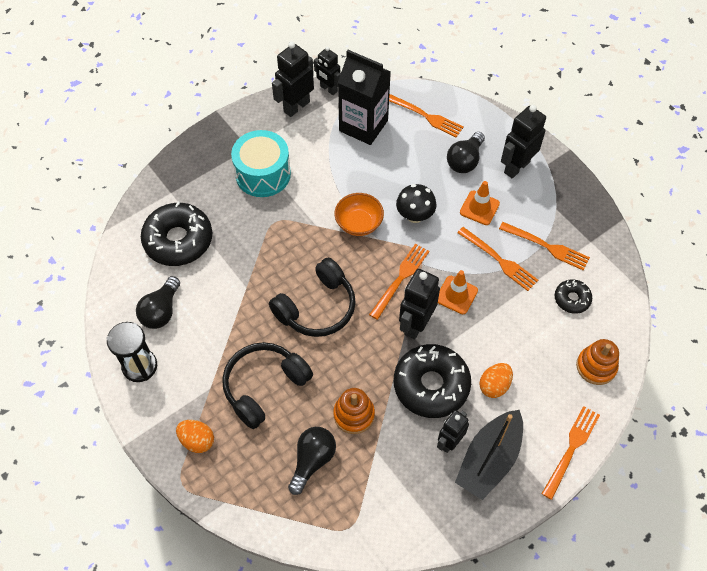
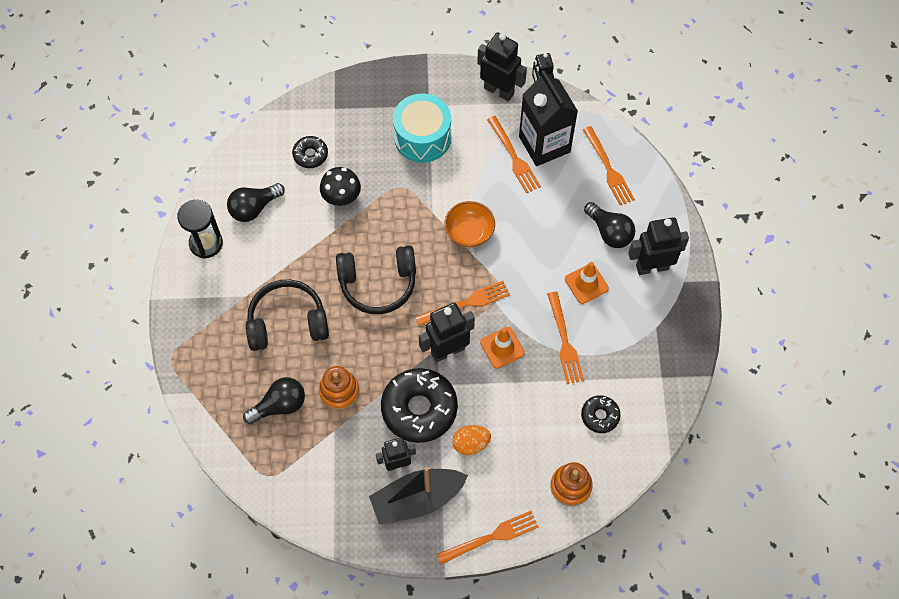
camera: 35 degrees right, 5 degrees up
black donut [141,202,212,266] -> black donut [292,136,328,168], size x0.51
orange egg [176,420,214,453] -> none
black robot [272,41,314,117] -> black robot turned 45 degrees clockwise [477,33,527,101]
black mushroom [396,184,437,223] -> black mushroom moved to [320,167,361,206]
black light bulb [447,132,485,173] -> black light bulb turned 105 degrees counterclockwise [584,202,635,248]
orange fork [499,222,590,271] -> orange fork moved to [487,116,541,193]

